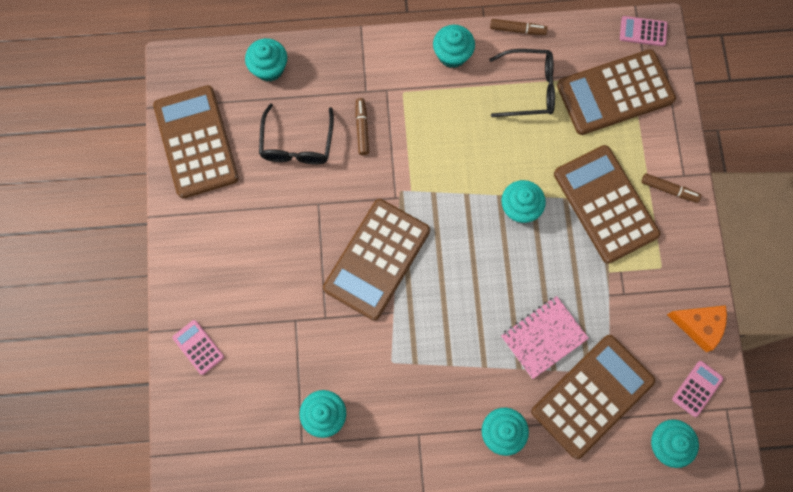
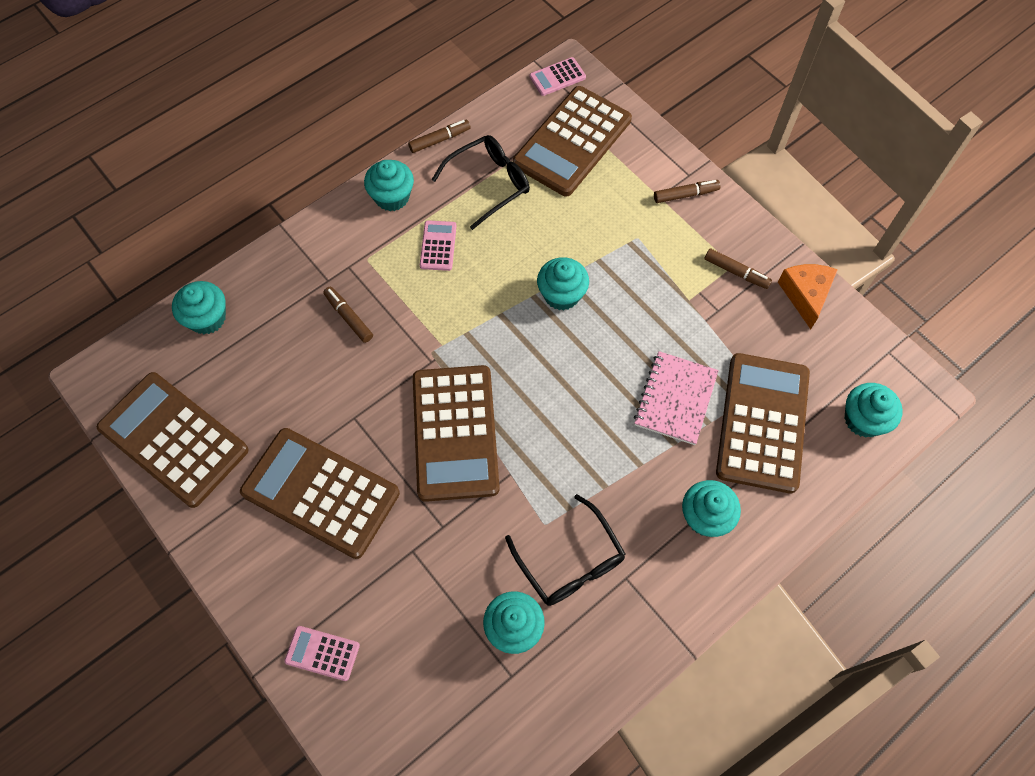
camera: 35 degrees left, 10 degrees down
black glasses [259,103,334,164] -> black glasses moved to [505,494,625,606]
brown calculator [554,145,660,264] -> brown calculator moved to [240,428,400,559]
orange cheese [667,305,727,352] -> orange cheese turned 75 degrees counterclockwise [778,264,838,329]
pink calculator [672,361,724,417] -> pink calculator moved to [420,220,457,271]
none -> brown marker [704,249,772,289]

